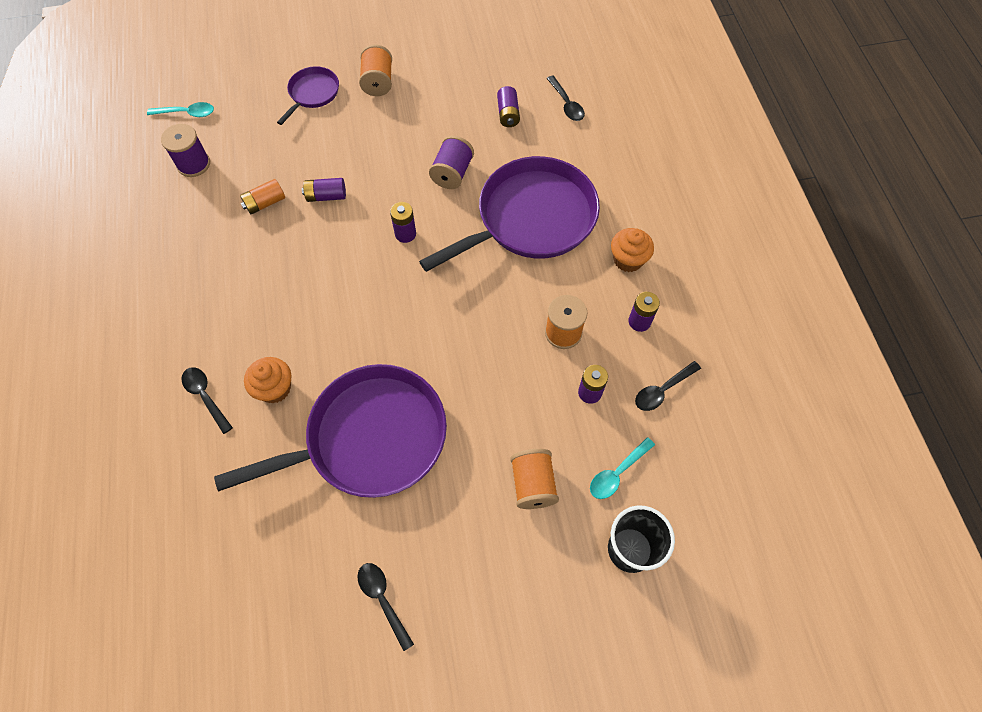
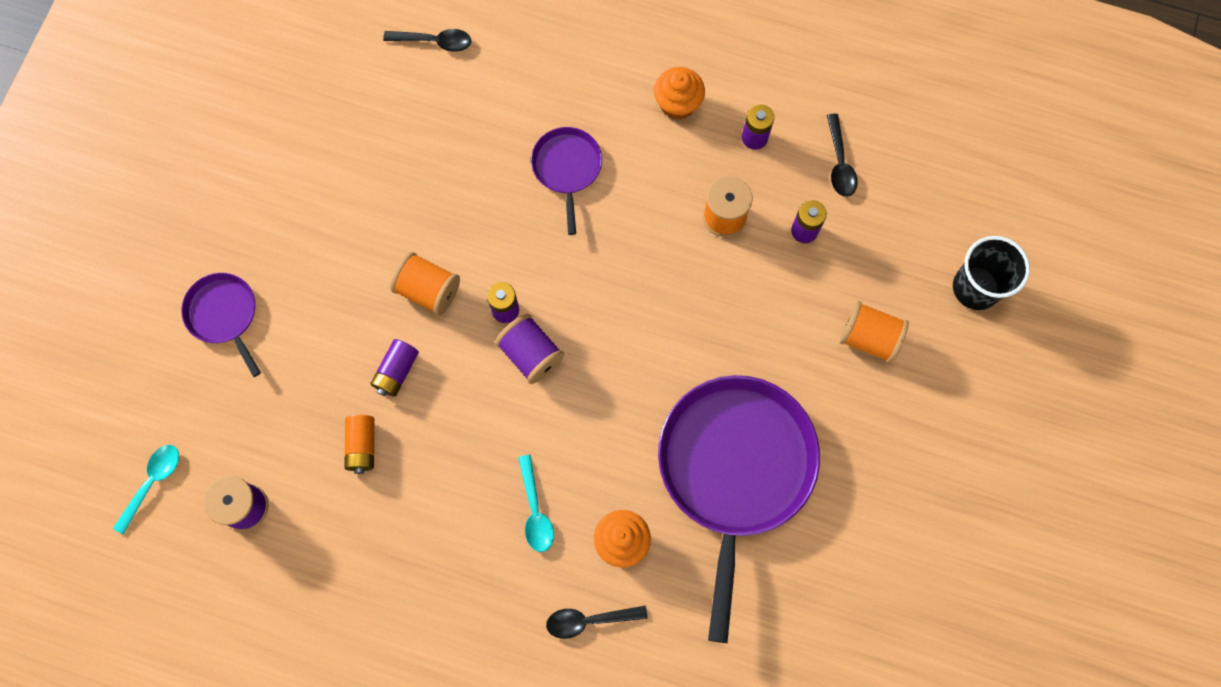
camera: 60 degrees left, 10 degrees up
black spoon [357,563,414,651] -> none
orange spool [359,44,392,96] -> orange spool moved to [390,252,460,316]
purple pan [419,156,600,272] -> purple pan [531,127,602,235], size x0.48
purple spool [429,135,474,189] -> purple spool moved to [495,314,564,384]
purple battery [497,86,520,127] -> none
turquoise spoon [590,437,655,499] -> turquoise spoon moved to [518,455,554,552]

